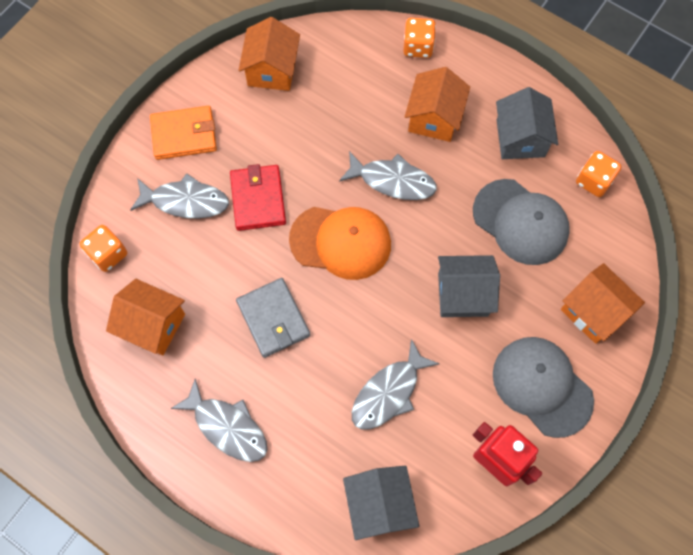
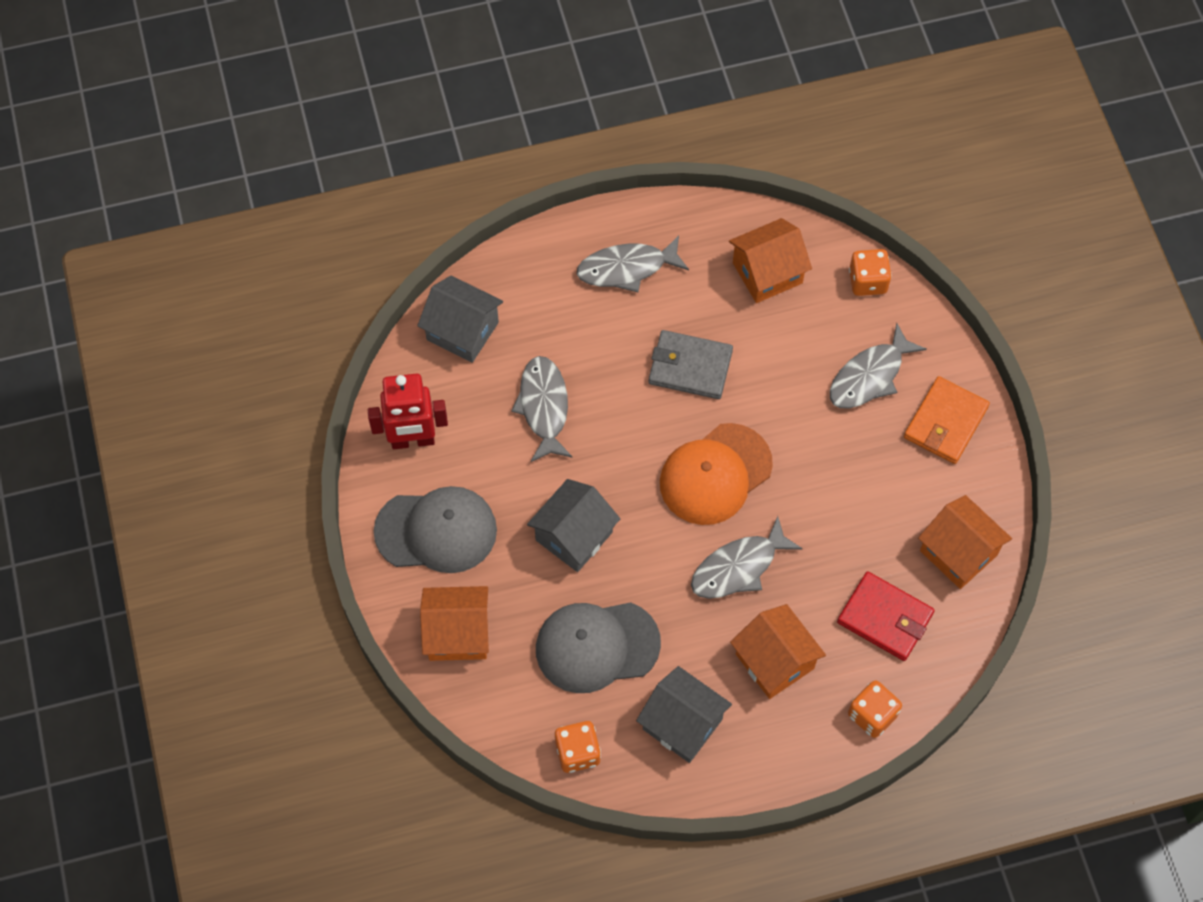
camera: 130 degrees right, 5 degrees down
red wallet [230,164,286,231] -> red wallet moved to [837,571,935,661]

